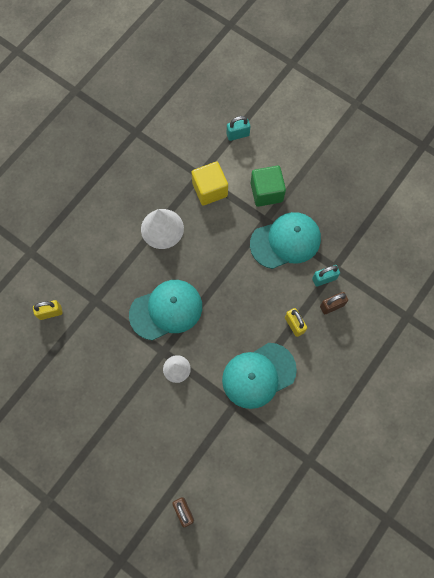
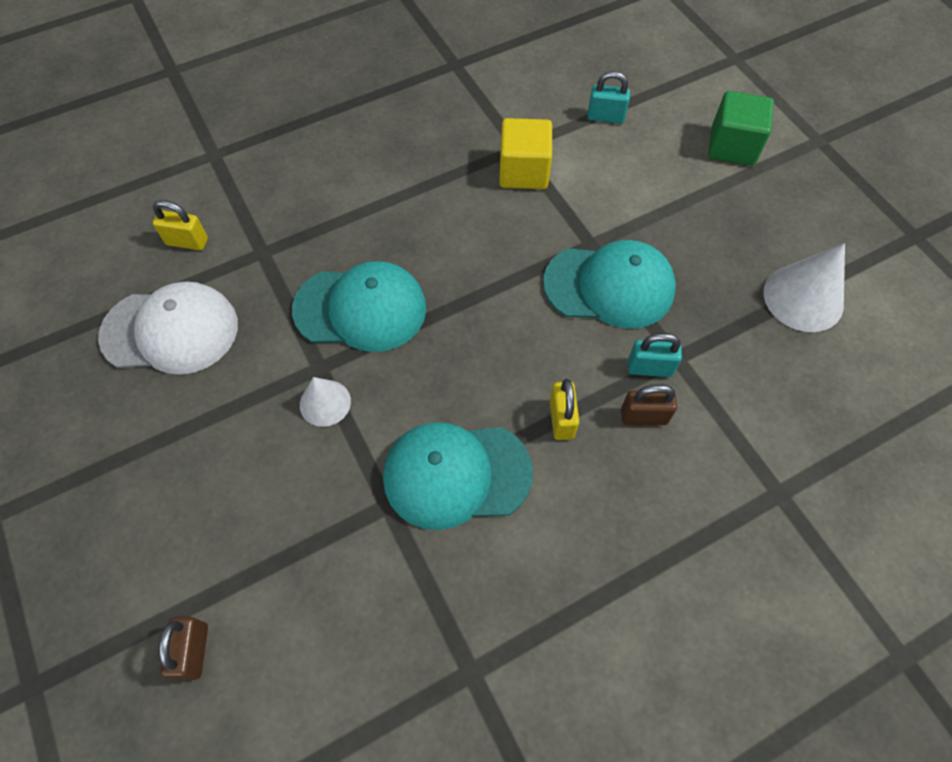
camera: 25 degrees right, 10 degrees down
white cone [141,209,184,249] -> white cone moved to [763,243,845,332]
green cube [251,166,286,207] -> green cube moved to [708,91,774,166]
none -> white cap [98,281,238,375]

